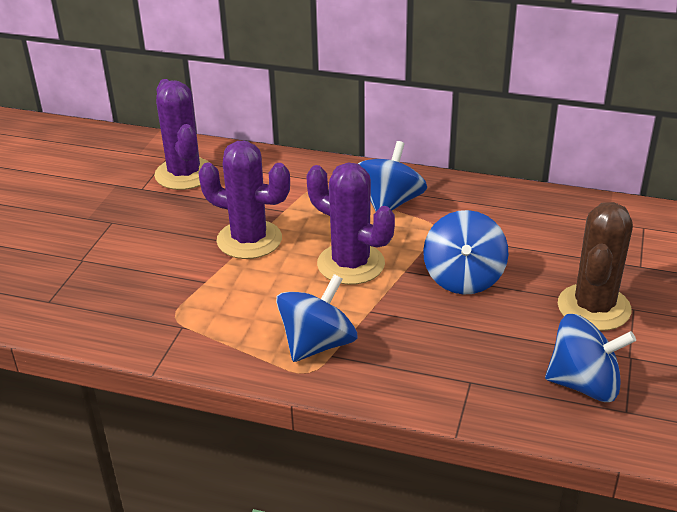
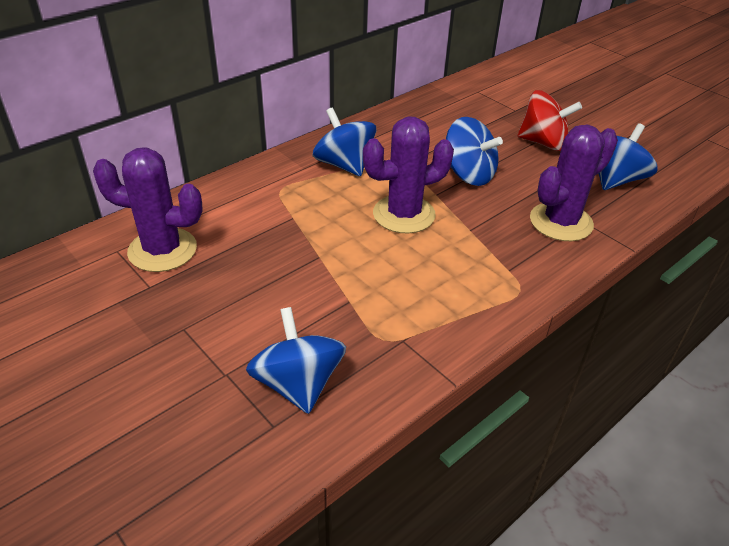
camera: 60 degrees left, 5 degrees up
purple cactus [198,141,290,259] -> purple cactus moved to [530,124,618,241]
blue spinning top [276,274,357,362] -> blue spinning top moved to [246,307,346,414]
brown cactus [558,202,633,331] -> red spinning top [517,90,582,151]

